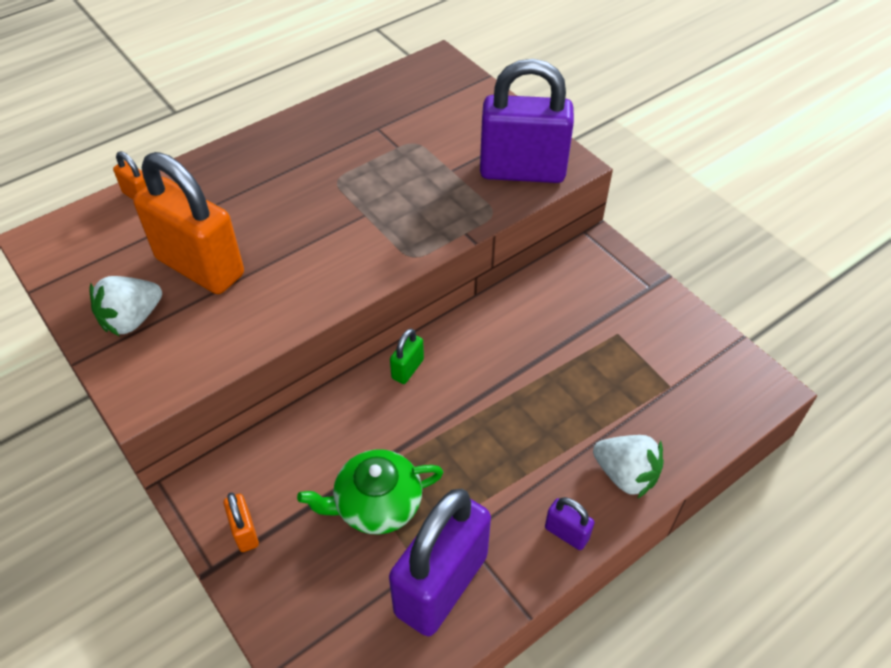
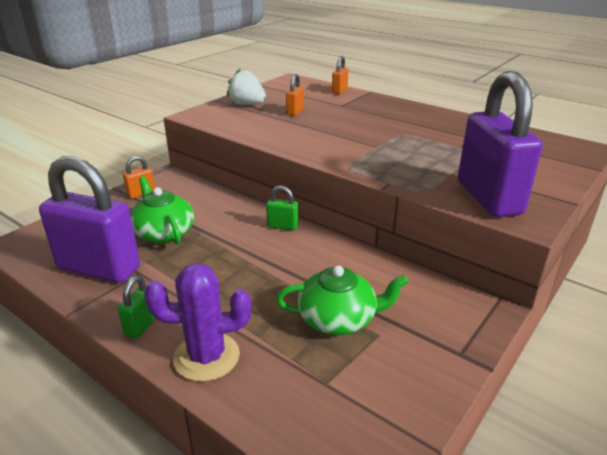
camera: 75 degrees right, 20 degrees down
orange padlock [133,152,244,294] -> orange padlock [286,74,304,116], size x0.42
purple padlock [545,497,595,550] -> green padlock [118,276,155,338]
white strawberry [593,435,664,499] -> purple cactus [144,263,251,381]
none -> green teapot [276,266,409,335]

